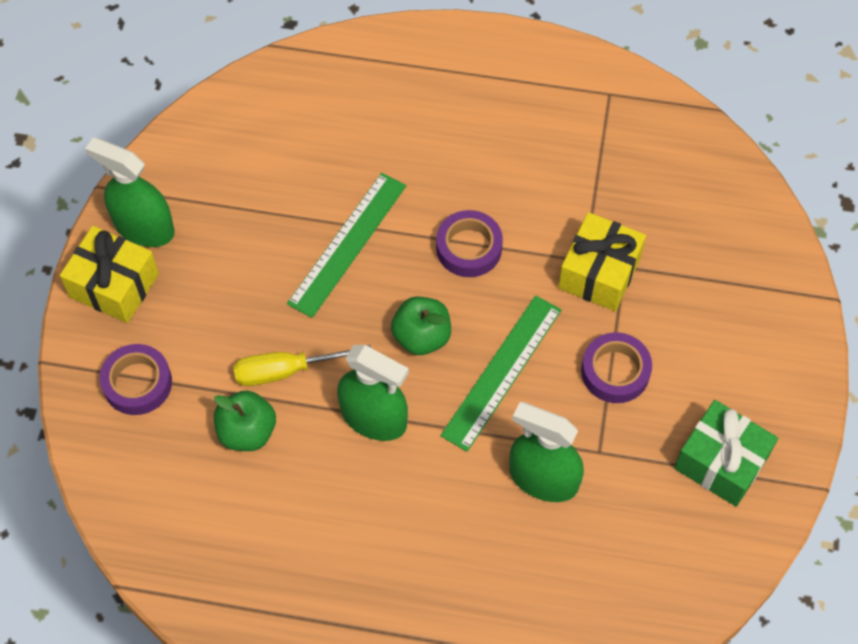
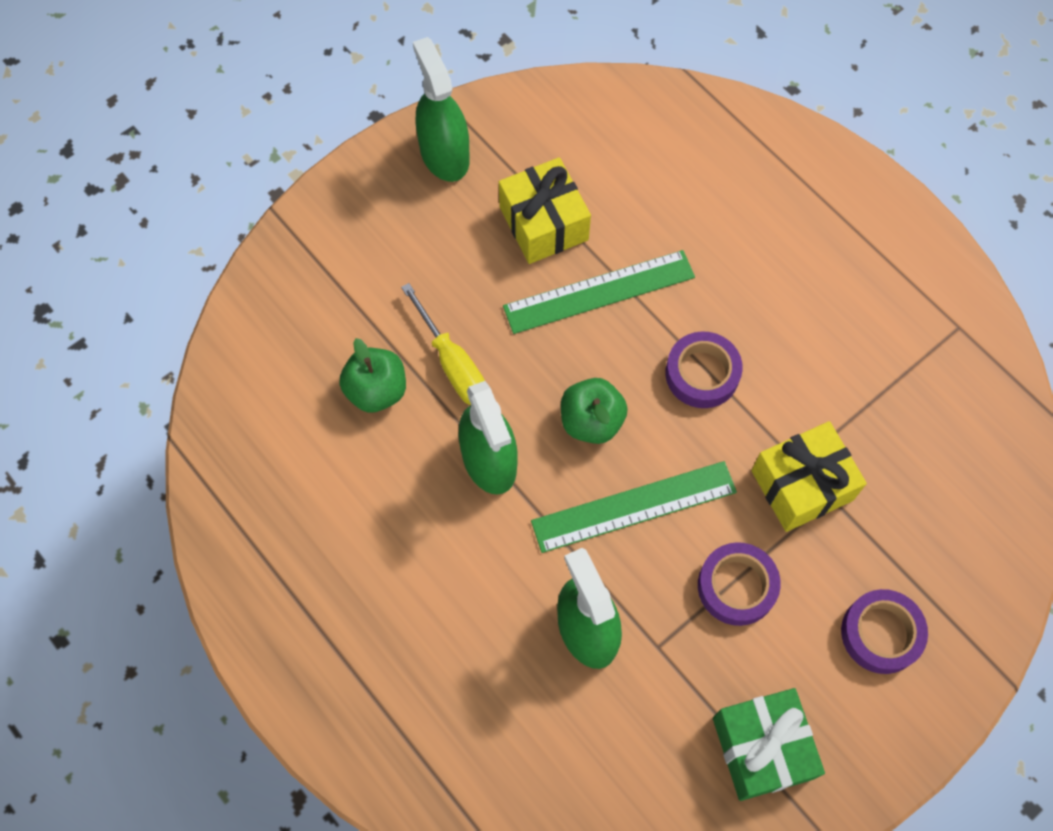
camera: 40 degrees right, 5 degrees up
yellow gift [60,226,159,323] -> yellow gift moved to [499,157,591,264]
purple tape [100,344,172,415] -> purple tape moved to [841,589,928,674]
yellow screwdriver [233,345,371,386] -> yellow screwdriver turned 150 degrees counterclockwise [401,283,485,405]

